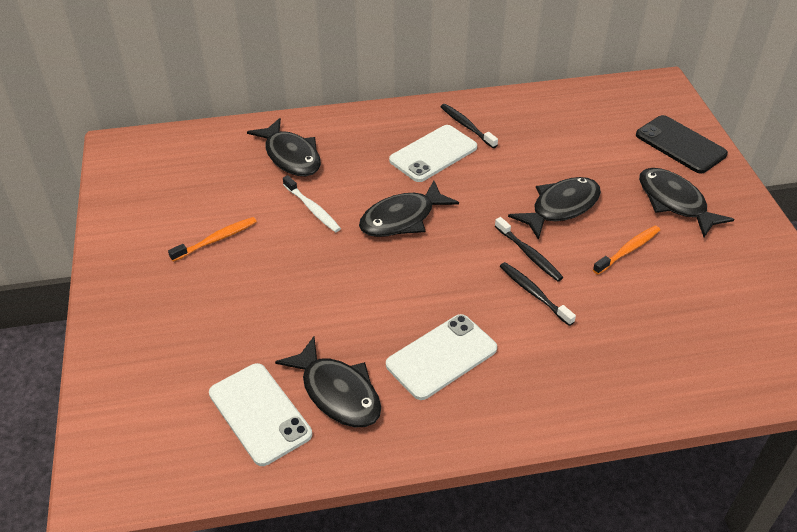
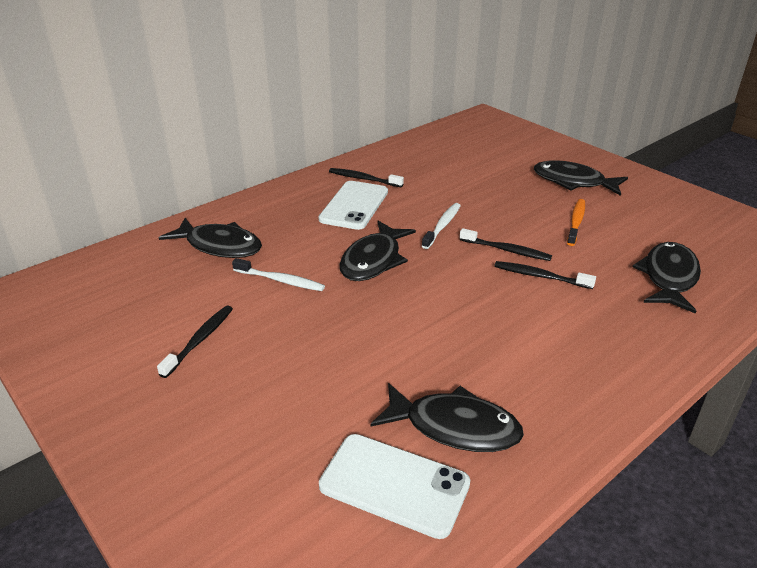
camera: 30 degrees left, 10 degrees down
orange toothbrush [168,217,257,262] -> black toothbrush [157,306,233,378]
white phone [386,314,497,400] -> none
black fish [508,177,601,240] -> black fish moved to [632,242,701,314]
black phone [636,115,728,174] -> none
none -> white toothbrush [422,203,461,249]

